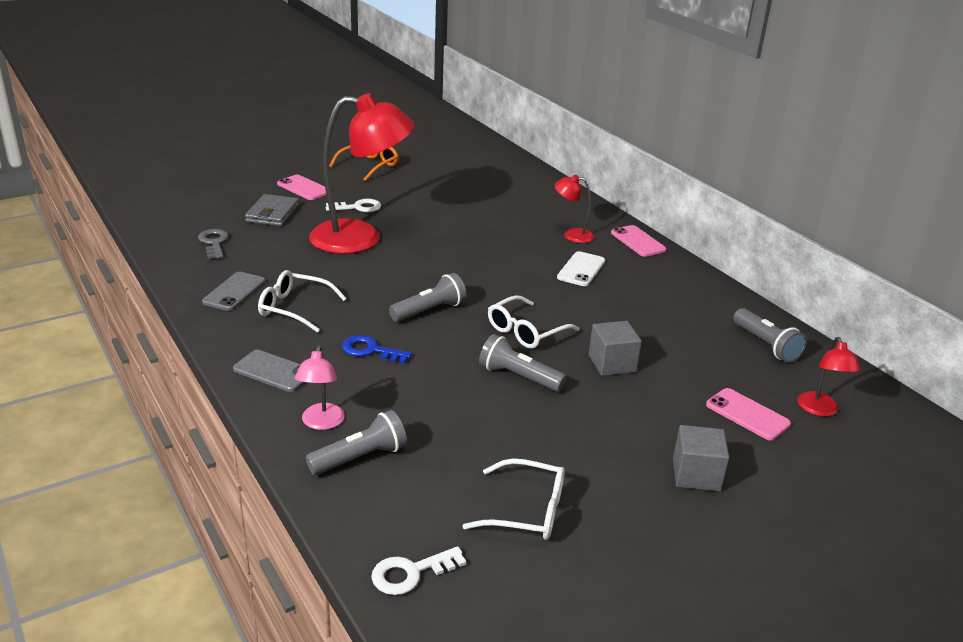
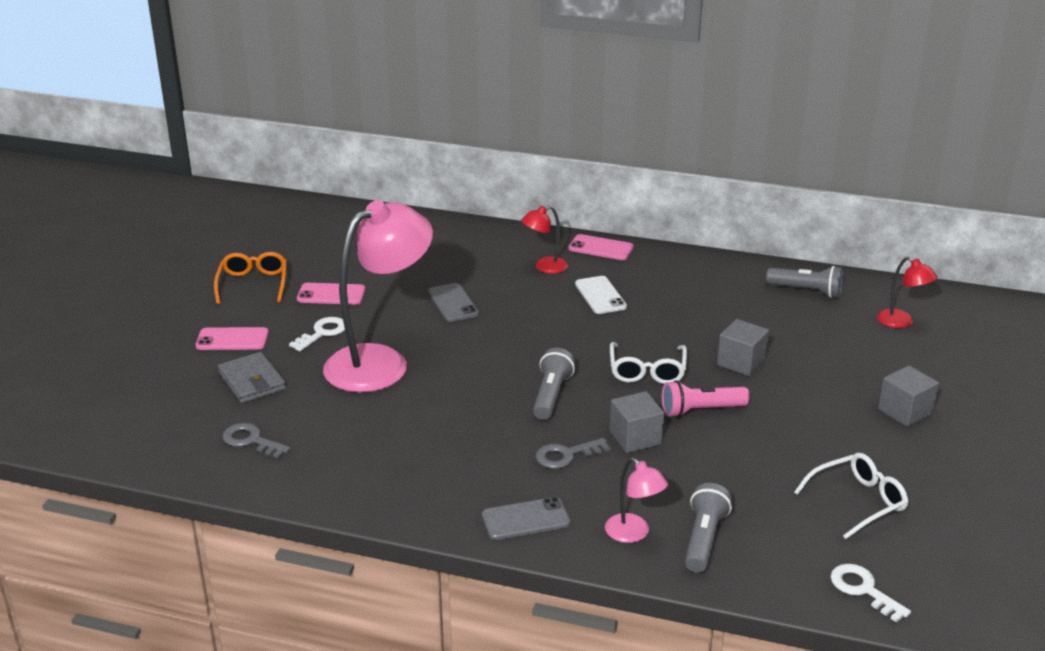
camera: 40 degrees left, 0 degrees up
grey phone [202,272,265,311] -> grey phone moved to [428,283,479,322]
white glasses [258,270,347,332] -> none
red lamp [309,93,415,254] -> pink lamp [323,200,433,393]
blue key [342,335,412,364] -> grey key [536,438,611,469]
white key [371,546,467,595] -> white key turned 120 degrees clockwise [831,564,911,623]
grey flashlight [479,334,566,392] -> pink flashlight [662,380,750,418]
pink phone [706,388,791,440] -> pink phone moved to [297,283,365,305]
none -> grey cube [610,391,664,453]

